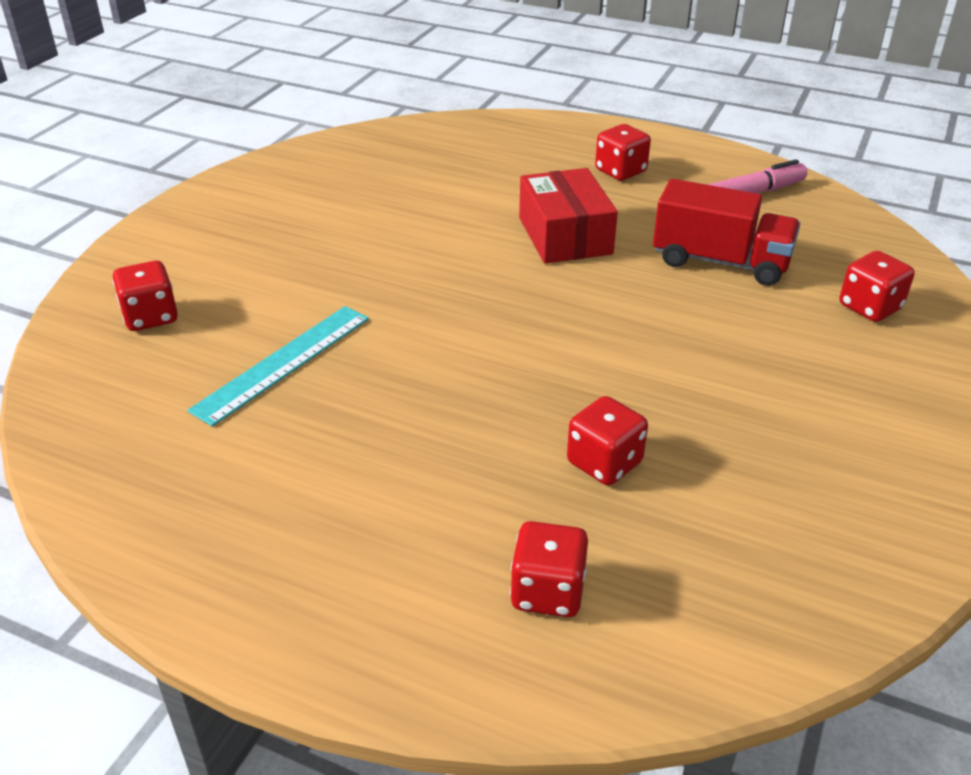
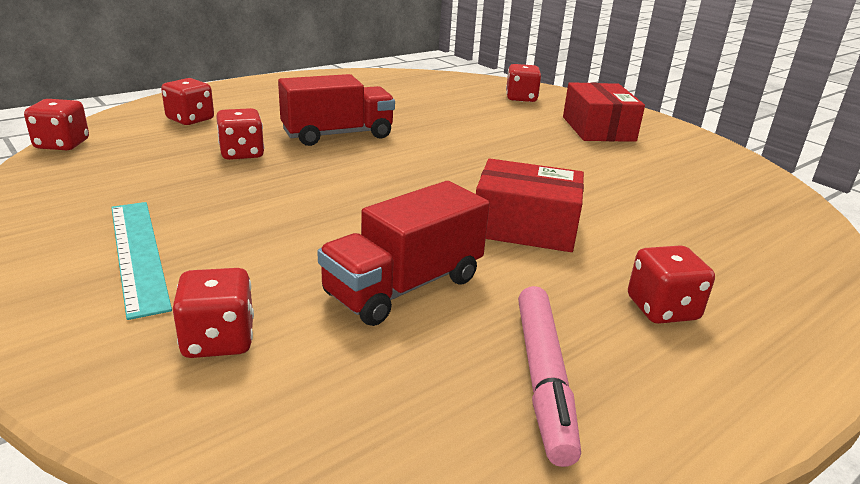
camera: 115 degrees right, 10 degrees down
turquoise ruler [187,306,369,427] -> turquoise ruler moved to [111,202,172,320]
none -> red dice [24,99,89,150]
none -> red truck [278,74,395,146]
none -> red box [563,82,645,142]

